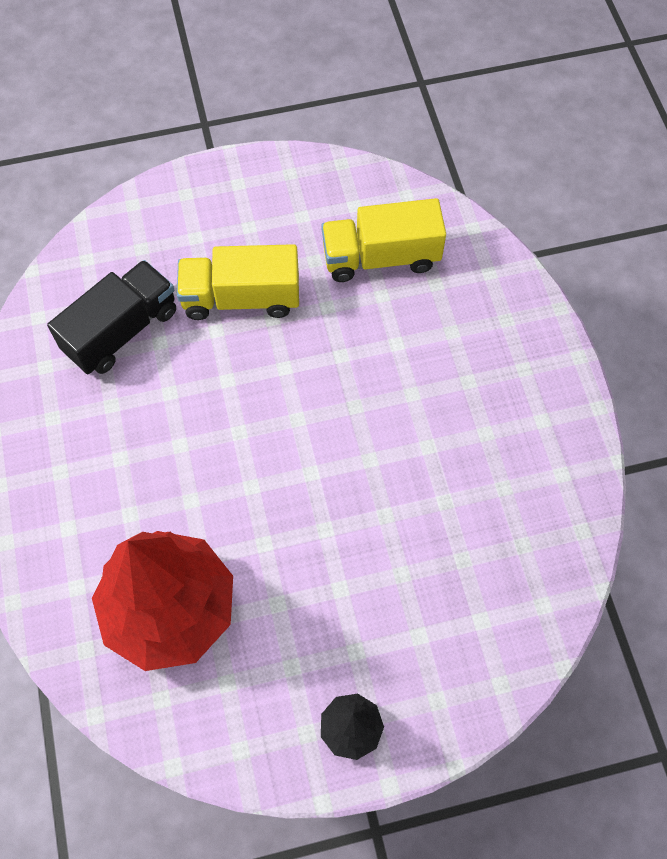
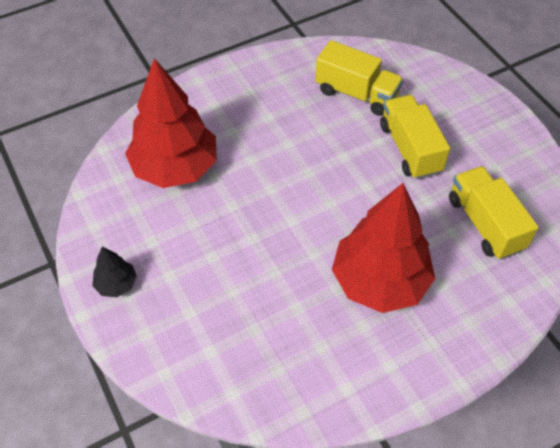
camera: 75 degrees right, 10 degrees down
black truck [47,260,176,374] -> yellow truck [315,40,403,116]
none -> red tree [332,183,435,313]

